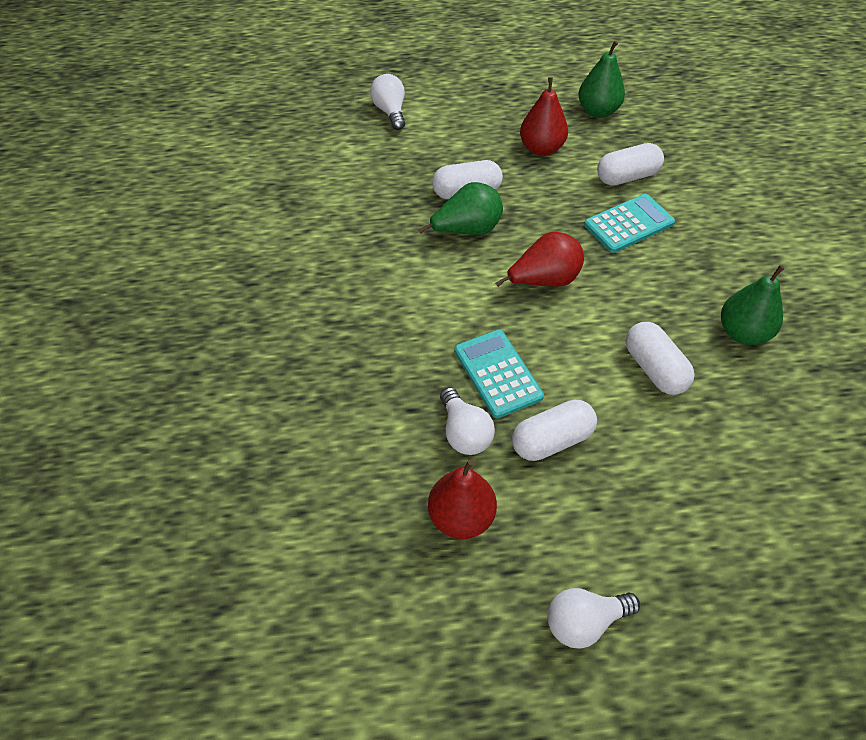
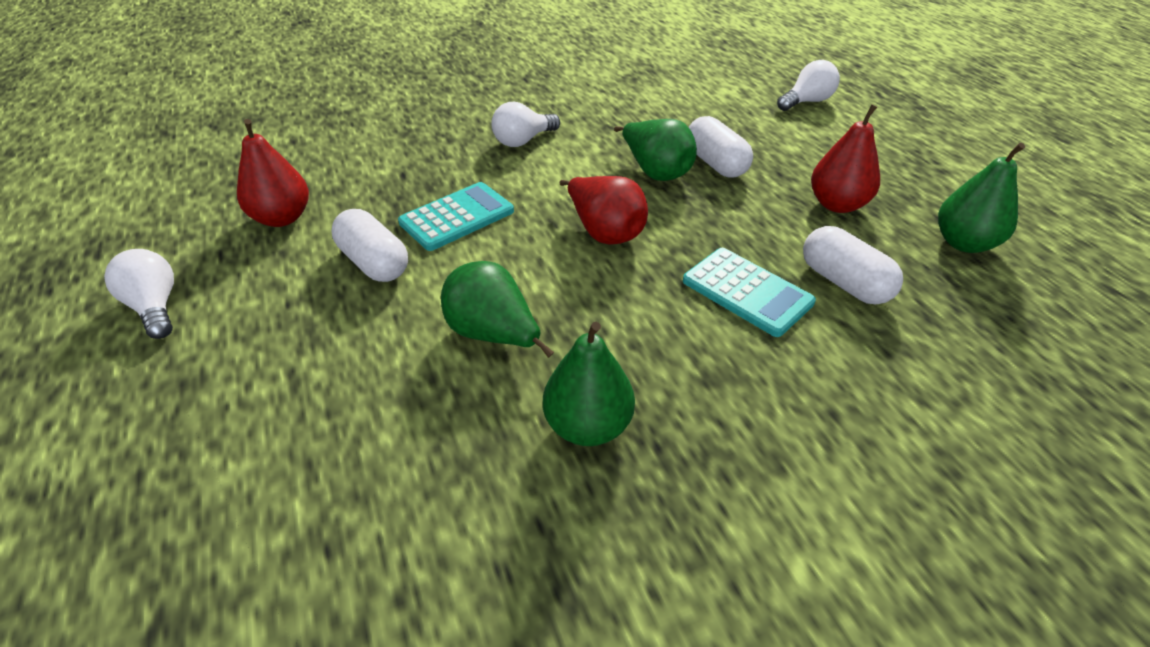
camera: 75 degrees right, 10 degrees down
white light bulb [440,387,495,455] -> white light bulb moved to [491,102,560,147]
white capsule [626,322,695,395] -> green pear [441,261,554,358]

